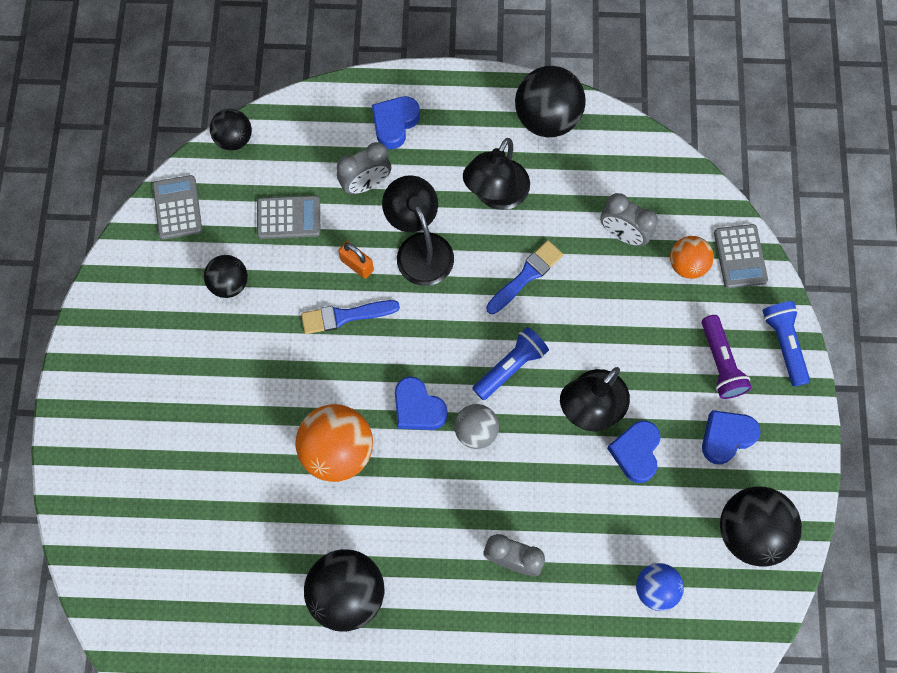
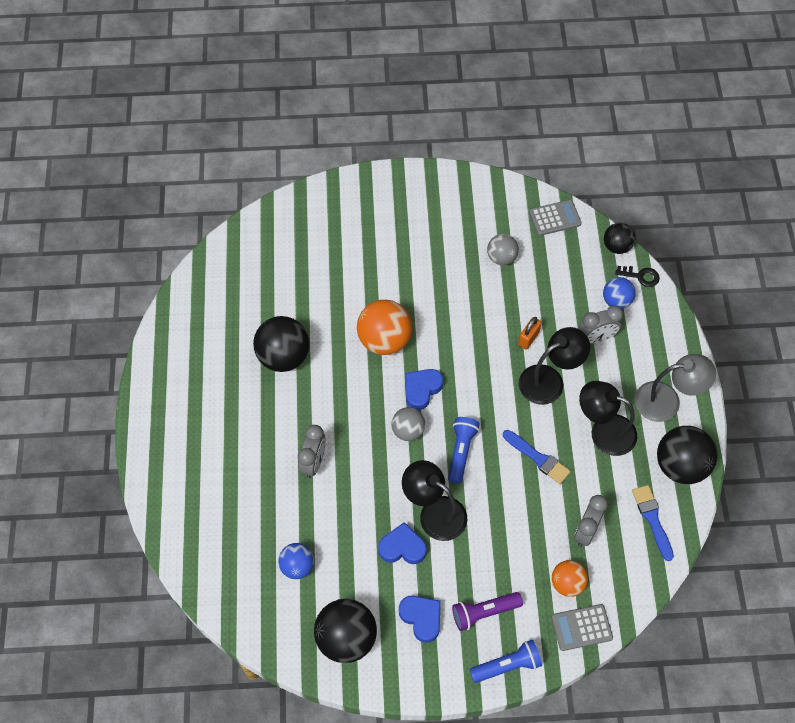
camera: 85 degrees right, 10 degrees down
black ball [204,255,248,298] -> grey ball [487,234,519,265]
grey calculator [257,195,320,239] -> none
blue brush [301,300,400,334] -> blue brush moved to [632,485,674,561]
grey clock [337,142,391,194] -> grey clock turned 75 degrees counterclockwise [578,306,623,344]
blue heart [372,96,420,149] -> none
blue flashlight [472,327,549,400] -> blue flashlight turned 120 degrees counterclockwise [448,417,479,484]
none -> blue ball [603,277,636,309]
none -> black key [615,266,660,287]
none -> grey lamp [635,354,716,422]

